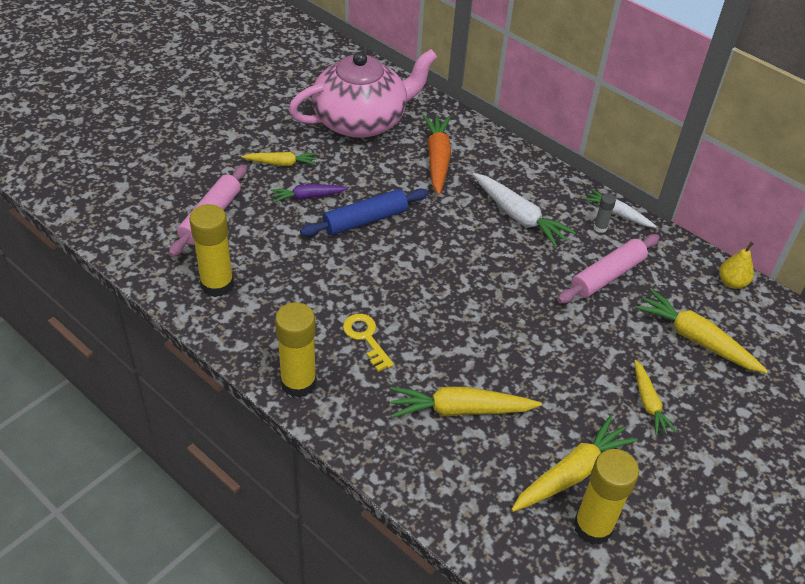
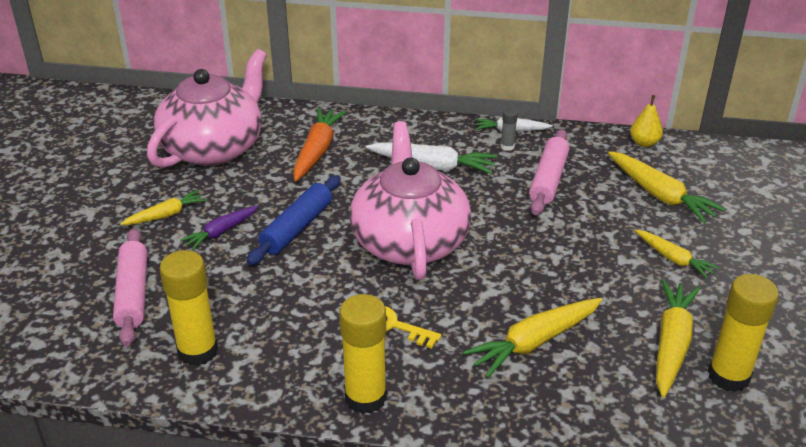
camera: 30 degrees left, 10 degrees down
orange carrot [423,115,451,195] -> orange carrot turned 45 degrees clockwise [293,108,346,181]
yellow carrot [635,289,768,373] -> yellow carrot turned 135 degrees counterclockwise [608,151,726,223]
none -> pink teapot [350,121,471,280]

